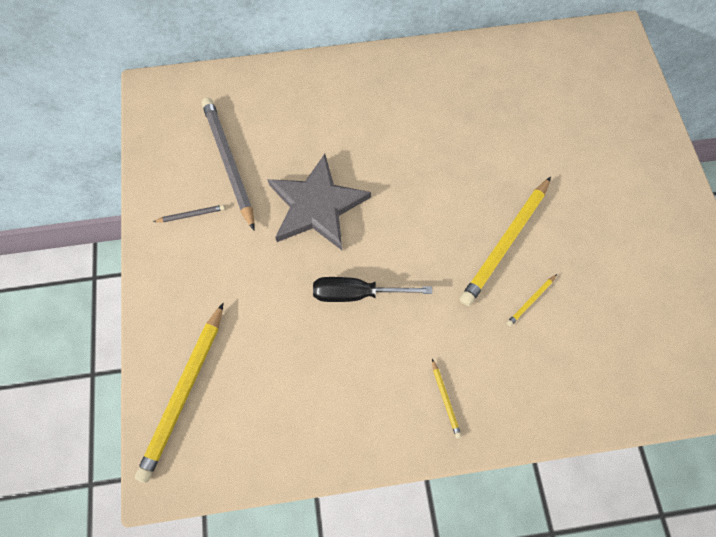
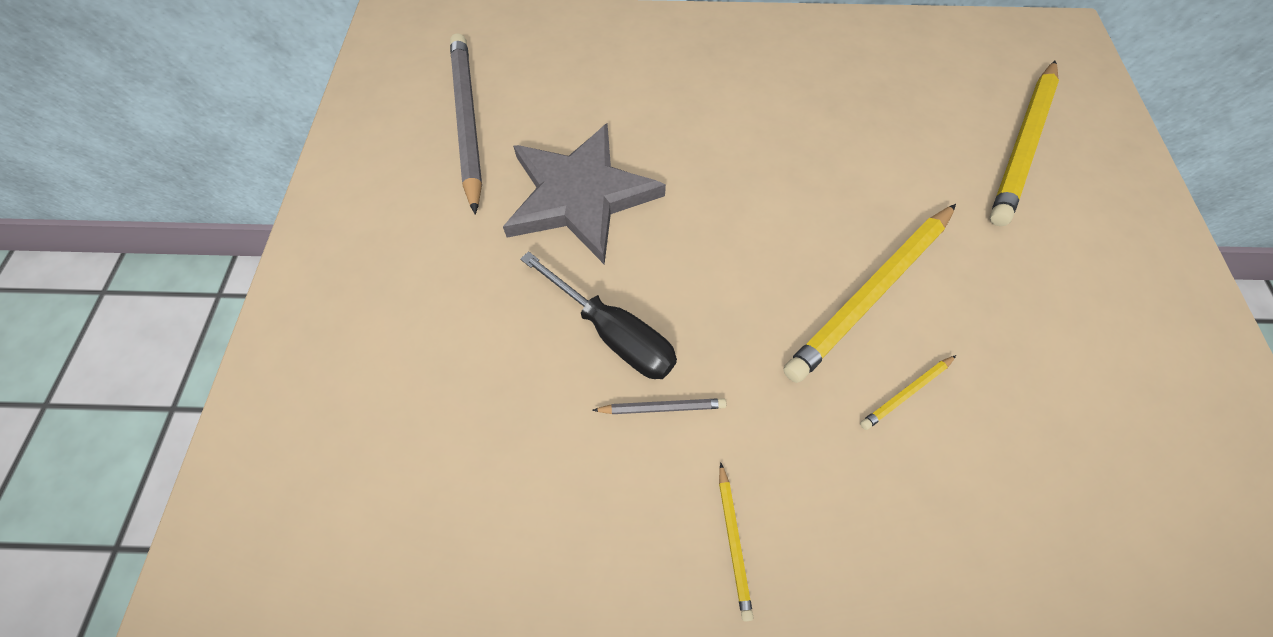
camera: 10 degrees right, 5 degrees down
yellow pencil [135,303,223,483] -> yellow pencil moved to [989,61,1059,226]
grey pencil [153,205,225,222] -> grey pencil moved to [592,398,726,414]
black screwdriver [313,277,432,302] -> black screwdriver turned 150 degrees counterclockwise [520,251,677,379]

